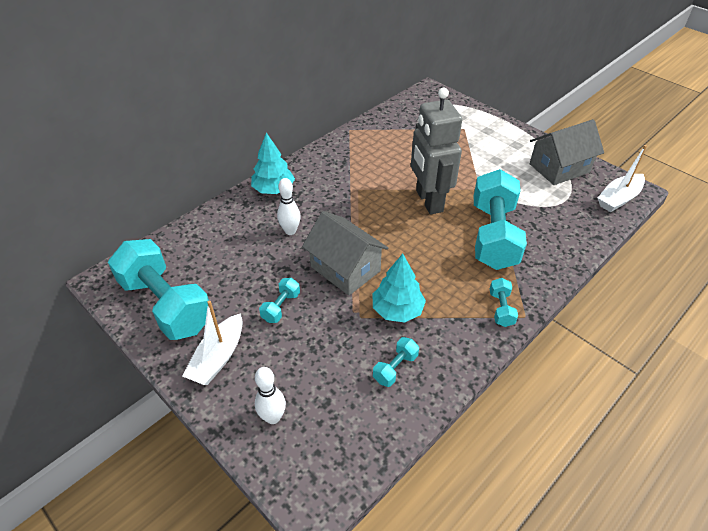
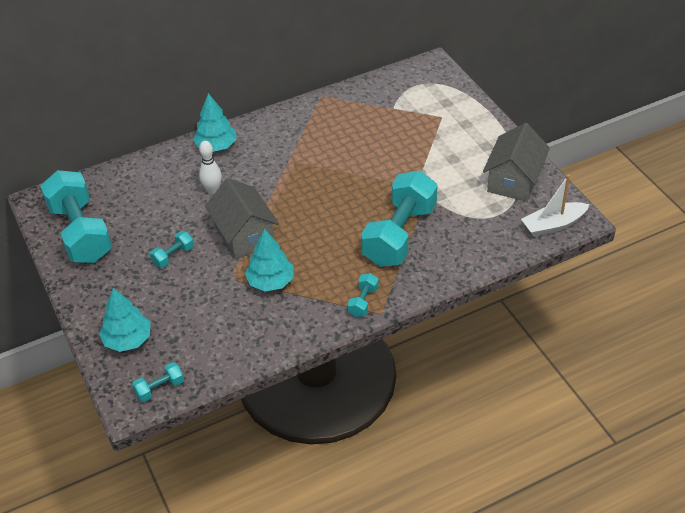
camera: 20 degrees right, 0 degrees up
white boat [183,301,243,385] -> none
white bowling pin [255,367,286,424] -> turquoise tree [99,288,151,352]
turquoise dumbbell [373,337,419,387] -> turquoise dumbbell moved to [132,362,184,402]
grey robot [411,88,462,215] -> none
grey house [530,119,604,185] -> grey house turned 60 degrees counterclockwise [483,123,550,202]

